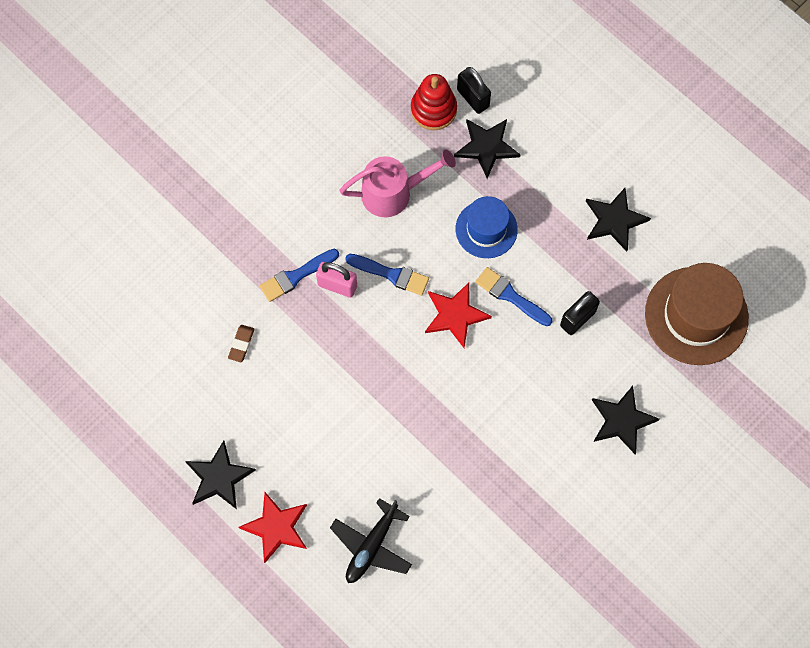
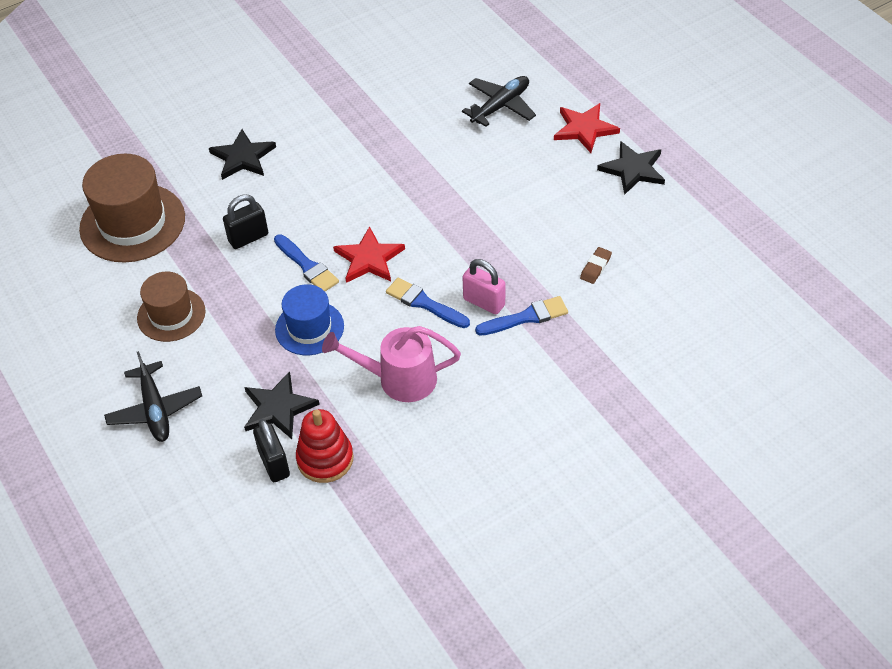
camera: 165 degrees left, 20 degrees down
black star [586,188,651,252] -> brown hat [137,272,206,342]
none -> black plane [104,351,202,442]

